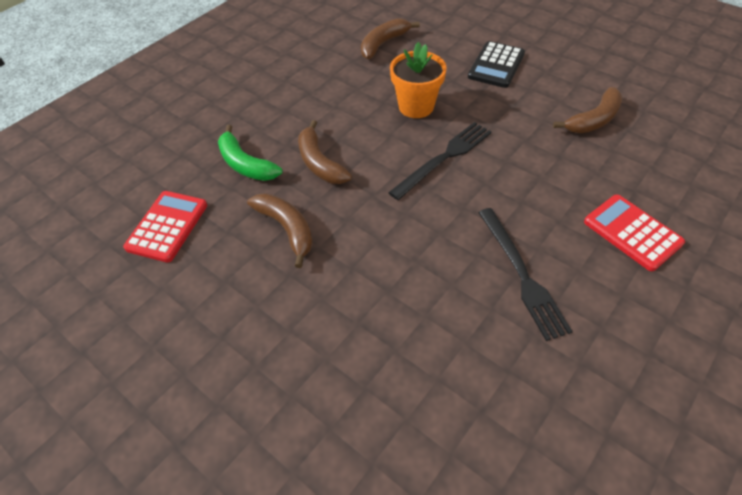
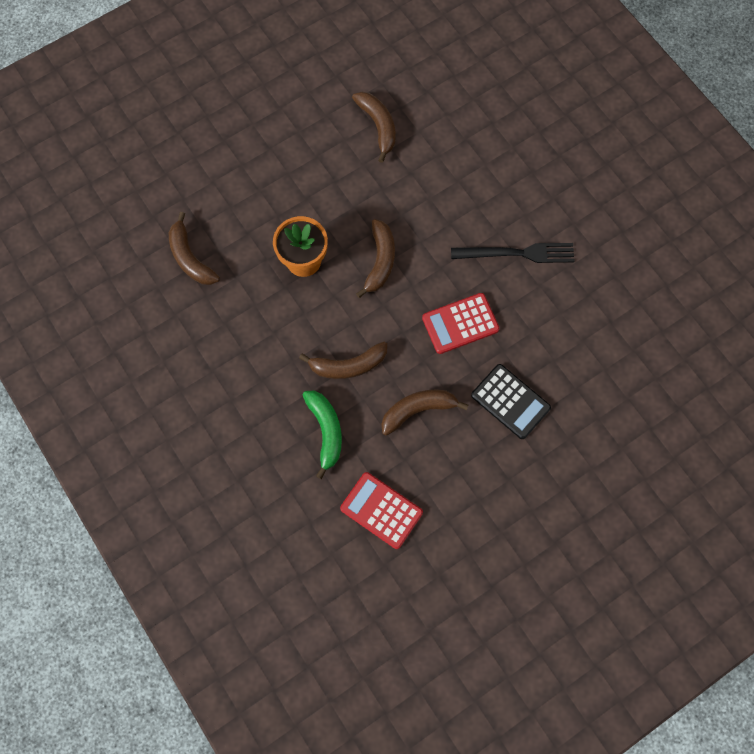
camera: 75 degrees left, 20 degrees up
green banana [218,125,283,181] -> green banana turned 75 degrees counterclockwise [303,390,342,479]
black fork [388,122,491,200] -> brown banana [356,219,395,298]
black calculator [468,41,525,88] -> black calculator moved to [471,364,551,439]
red calculator [584,195,685,271] -> red calculator moved to [422,293,500,354]

